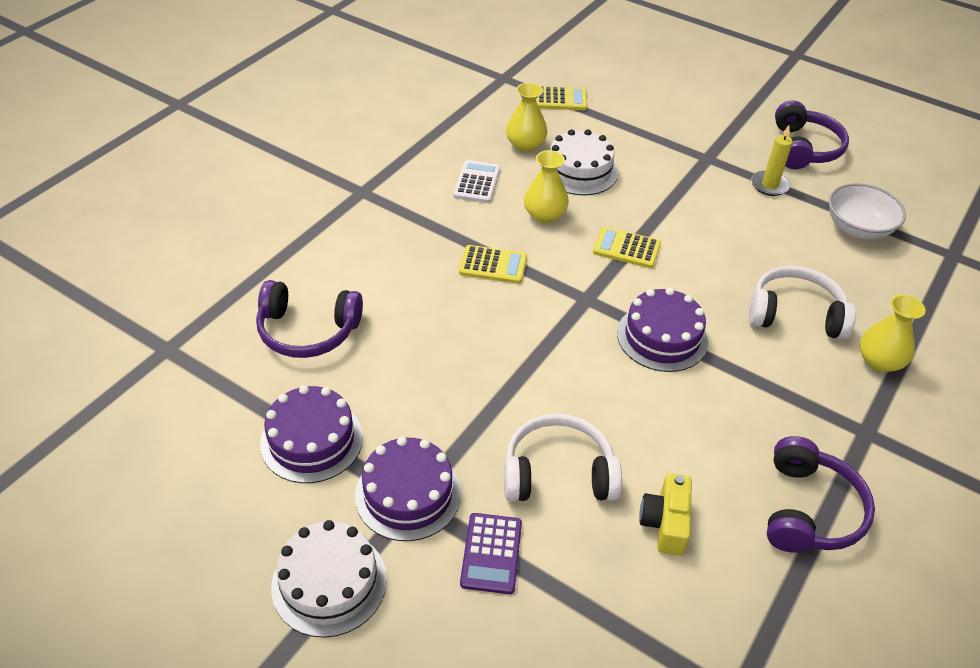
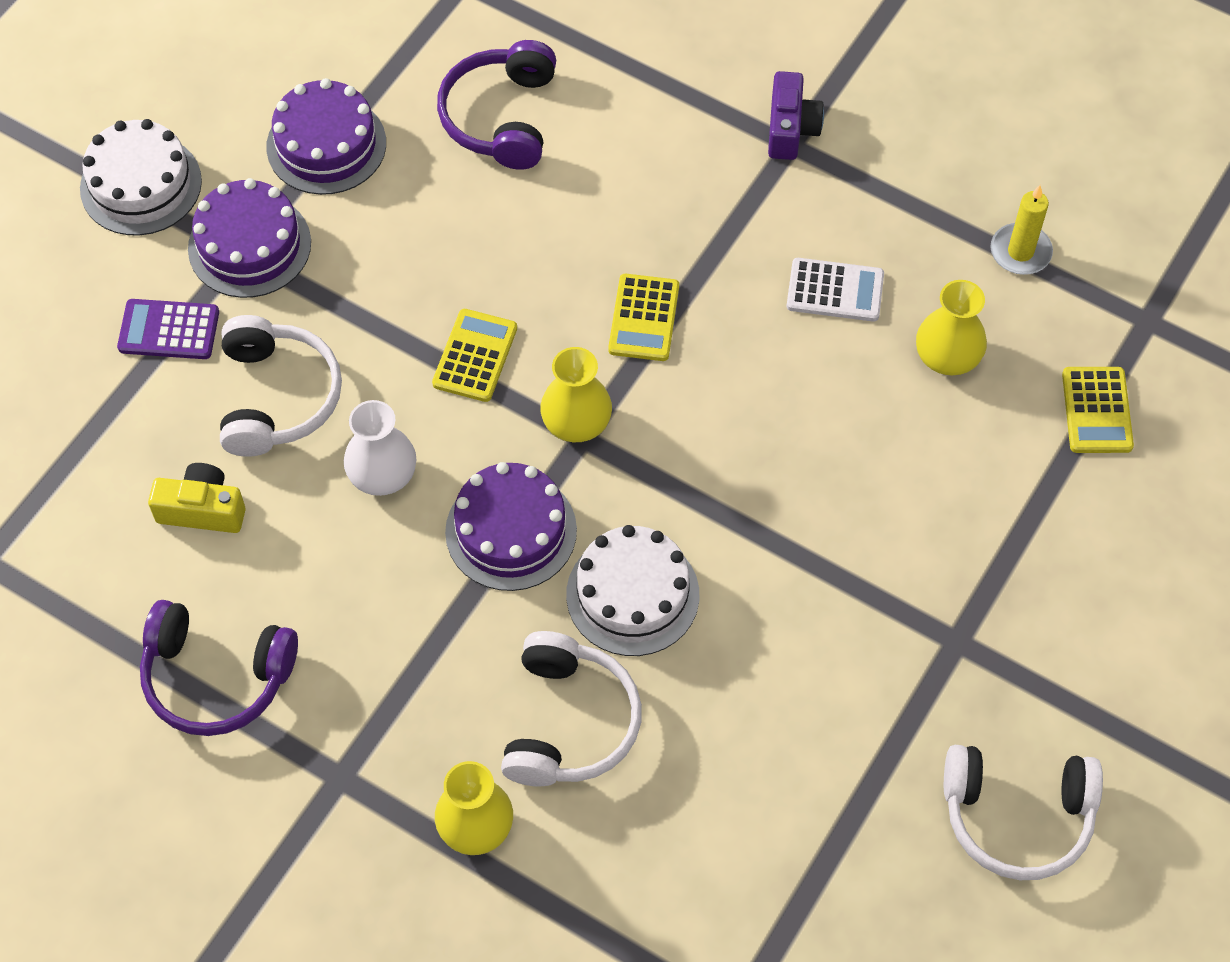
camera: 90 degrees right, 15 degrees up
yellow vase [524,150,569,223] -> yellow vase moved to [540,347,612,442]
white cake [550,129,618,195] -> white cake moved to [566,525,699,656]
yellow calculator [593,227,661,268] -> yellow calculator moved to [432,309,517,402]
yellow candle [751,126,793,196] -> yellow candle moved to [991,185,1053,275]
purple headphones [775,100,849,169] -> white headphones [944,745,1103,880]
white bowl [828,183,906,239] -> none
none -> white vase [344,400,416,496]
none -> purple camera [768,71,824,160]

